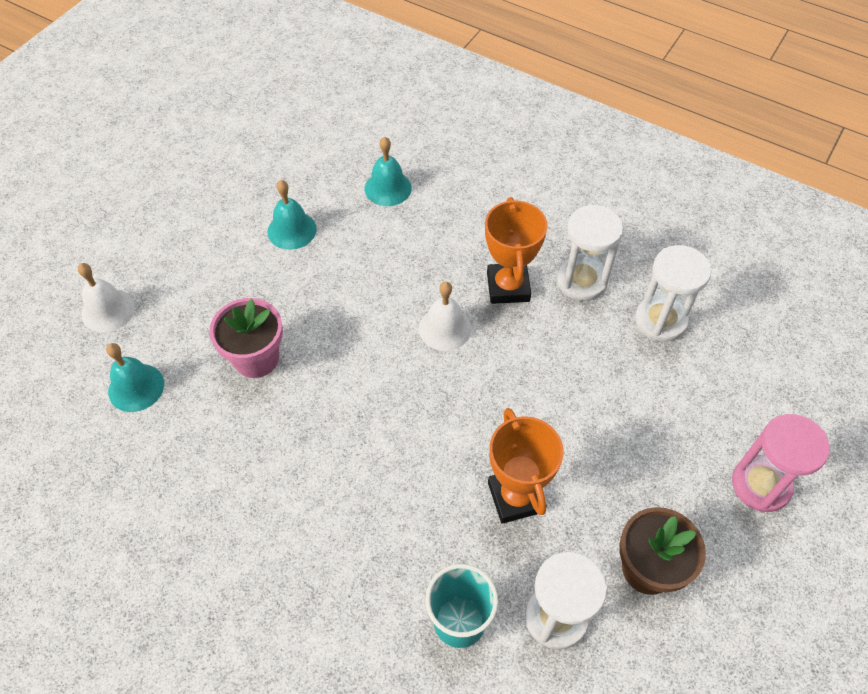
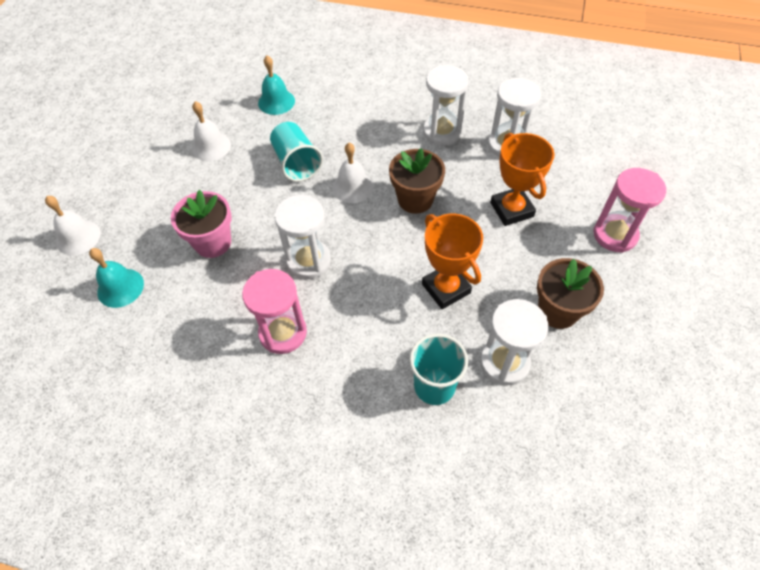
camera: 15 degrees left, 0 degrees up
turquoise bell [268,180,317,250] -> white bell [192,101,231,161]
orange trophy [485,197,547,304] -> orange trophy moved to [490,133,555,226]
none -> pink hourglass [242,269,307,354]
none -> turquoise cup [270,122,323,182]
none -> white hourglass [274,195,331,279]
none -> brown flower pot [389,148,445,214]

